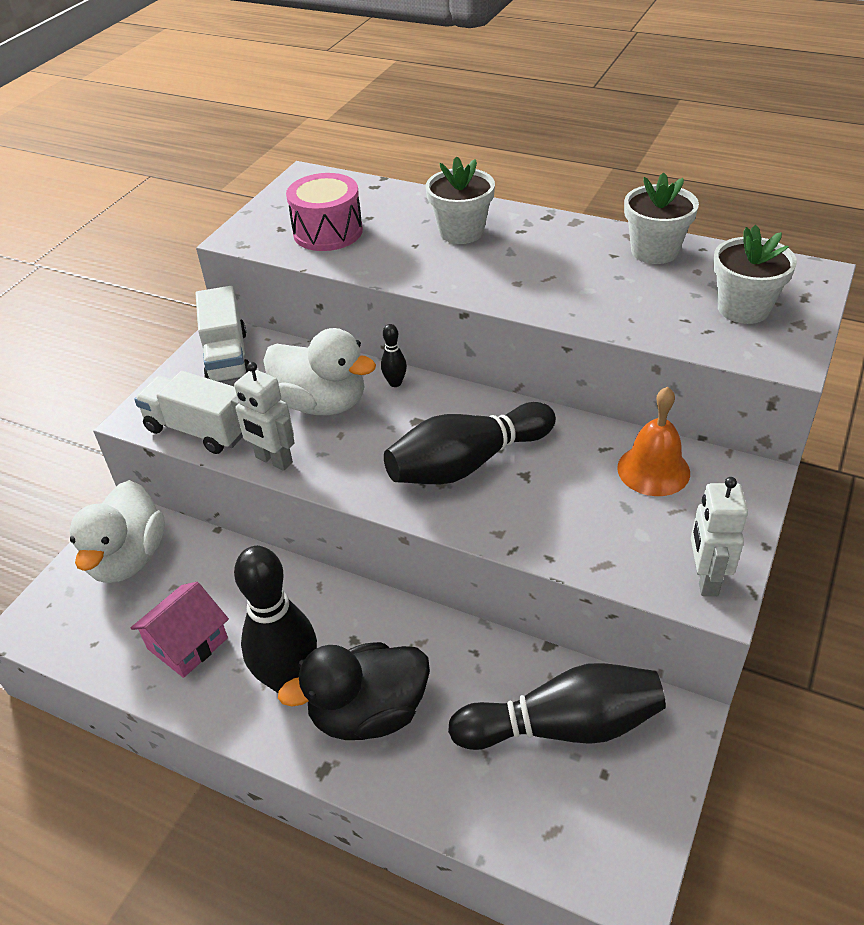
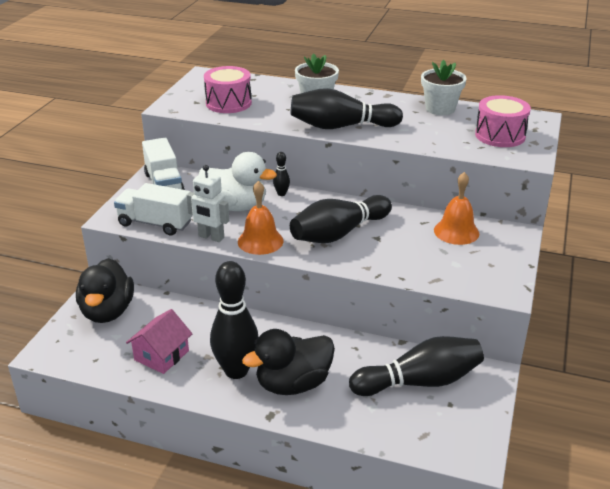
camera: 10 degrees left, 10 degrees down
white duck [69,480,165,583] -> black duck [76,258,134,323]
white robot [691,477,748,596] -> none
white flower pot [713,225,797,324] -> pink drum [475,95,531,147]
none -> orange bell [238,181,283,255]
none -> black bowling pin [291,88,403,129]

